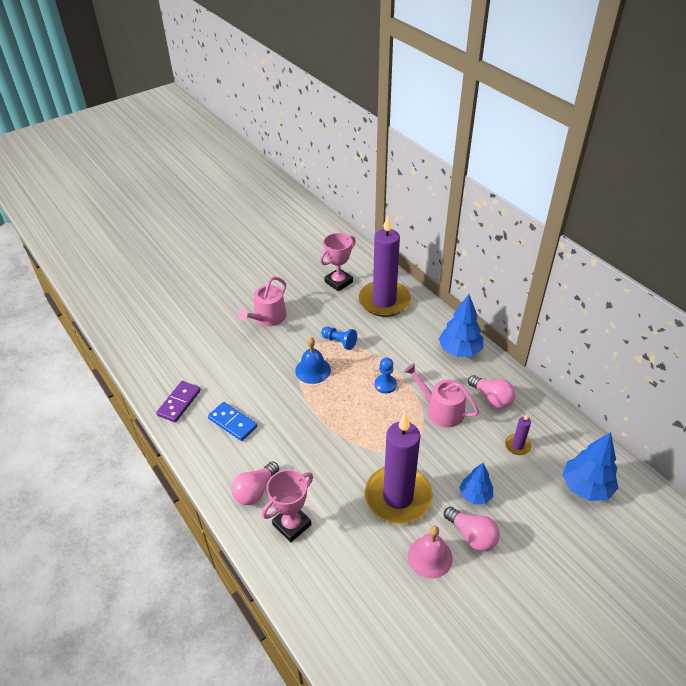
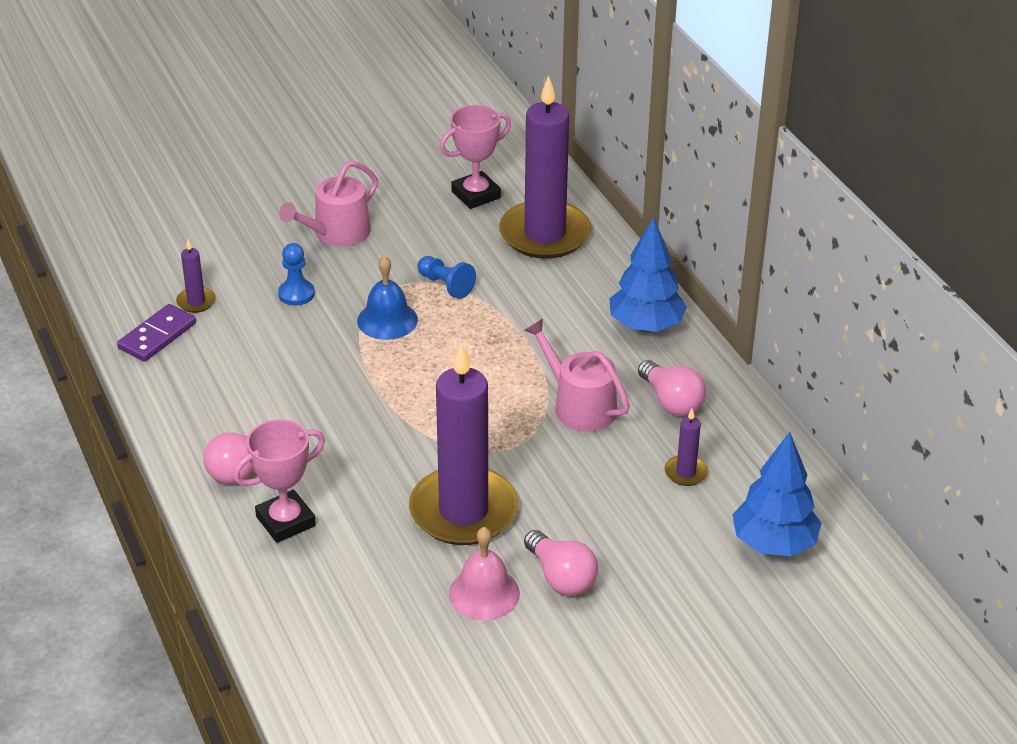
camera: 10 degrees right, 5 degrees down
blue domino [208,402,257,441] -> none
blue pawn [375,358,397,394] -> blue pawn moved to [278,243,315,306]
blue tree [459,463,493,504] -> none
none -> purple candle [176,239,216,313]

